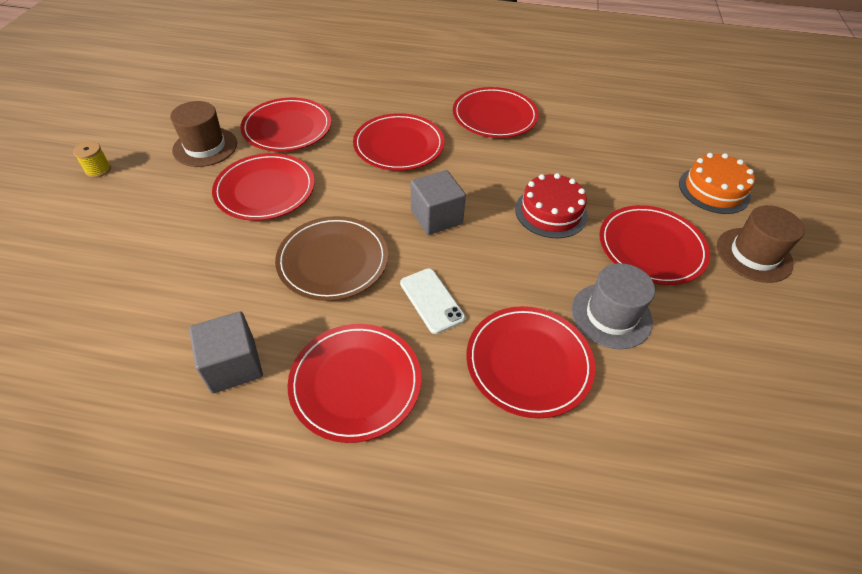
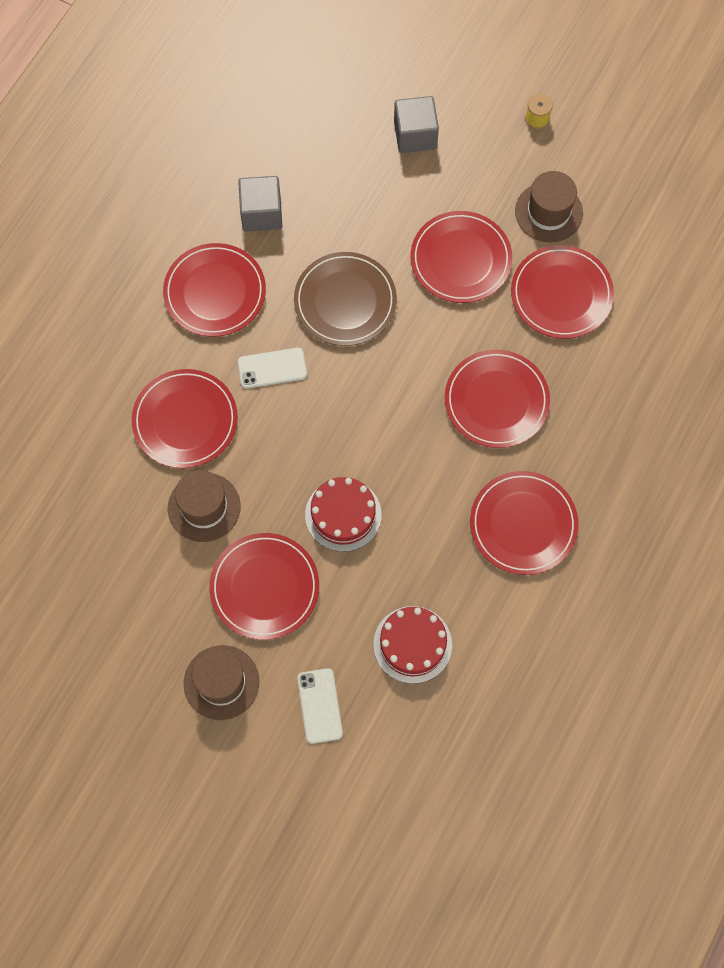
camera: 110 degrees right, 20 degrees up
grey cube [411,170,466,235] -> grey cube moved to [394,96,439,153]
grey hat [571,263,655,349] -> brown hat [168,470,241,542]
orange cake [679,153,755,214] -> white phone [297,668,343,744]
none -> red cake [373,606,452,684]

